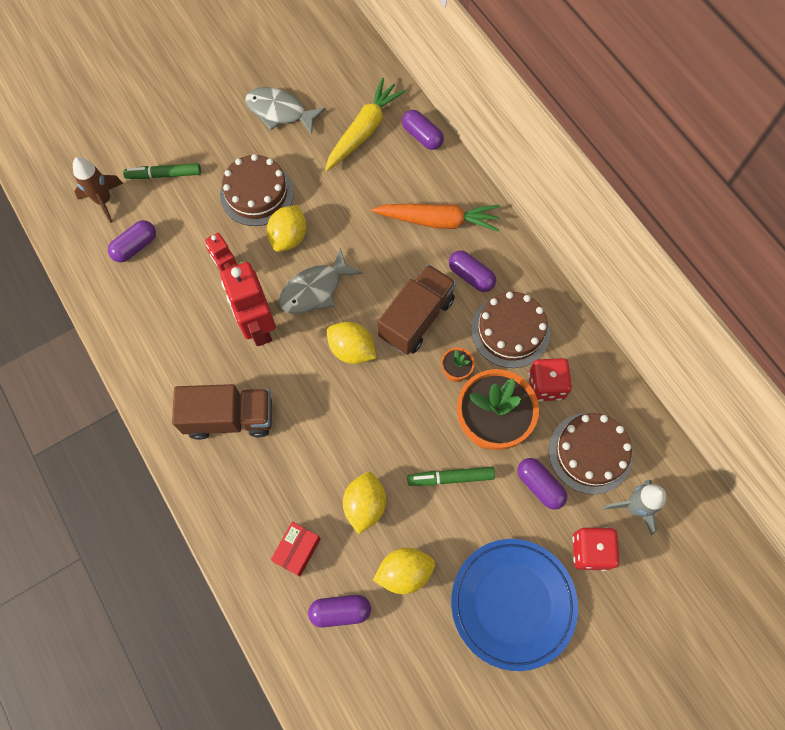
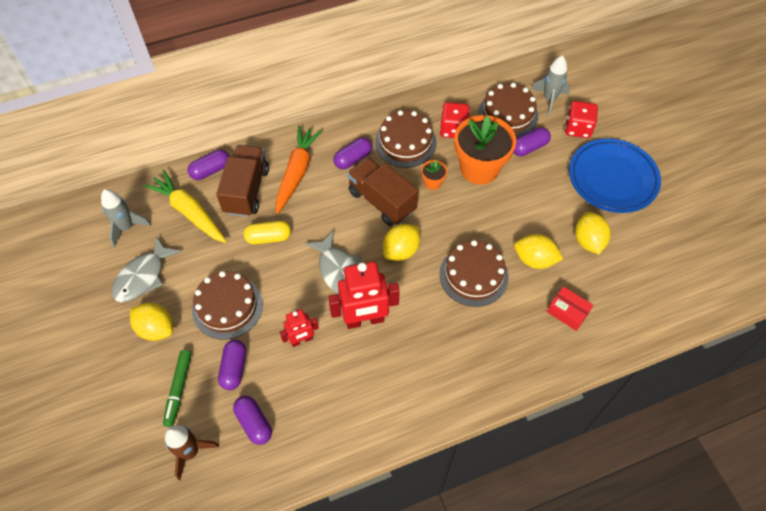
camera: 80 degrees left, 10 degrees down
brown truck [172,384,272,440] -> brown truck moved to [216,145,269,217]
yellow lemon [267,205,306,252] -> yellow lemon moved to [130,303,173,341]
purple capsule [308,595,371,628] -> purple capsule moved to [218,340,246,390]
green marker [407,467,495,486] -> none
none -> grey rocket [101,189,151,247]
none -> yellow capsule [244,221,291,244]
none -> brown cake [439,240,508,307]

